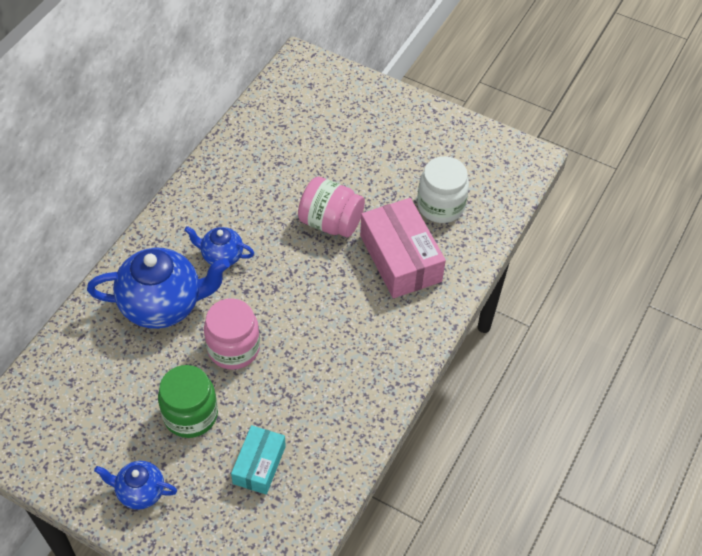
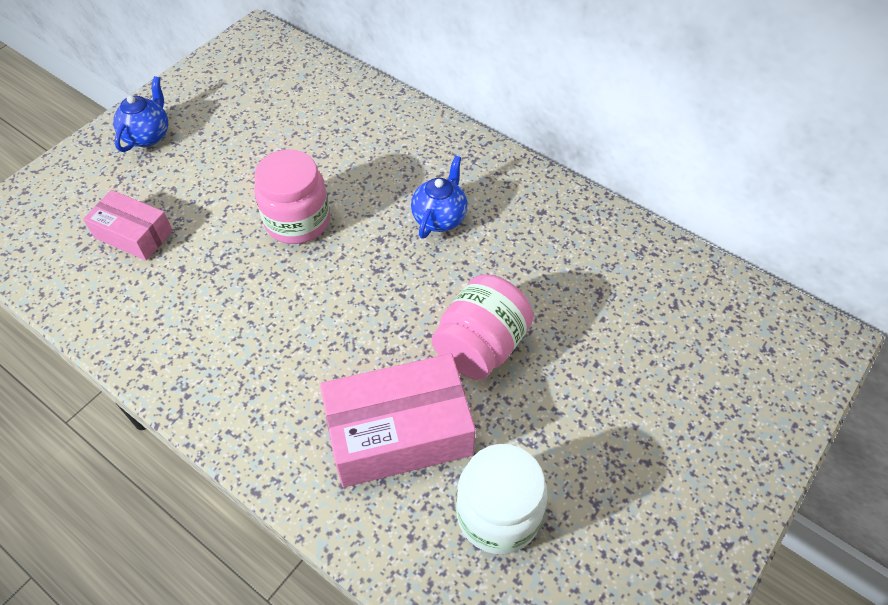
camera: 100 degrees right, 0 degrees up
blue teapot [87,248,230,329] -> none
green jar [158,365,218,438] -> none
turquoise box [231,425,286,495] -> pink box [83,190,173,261]

